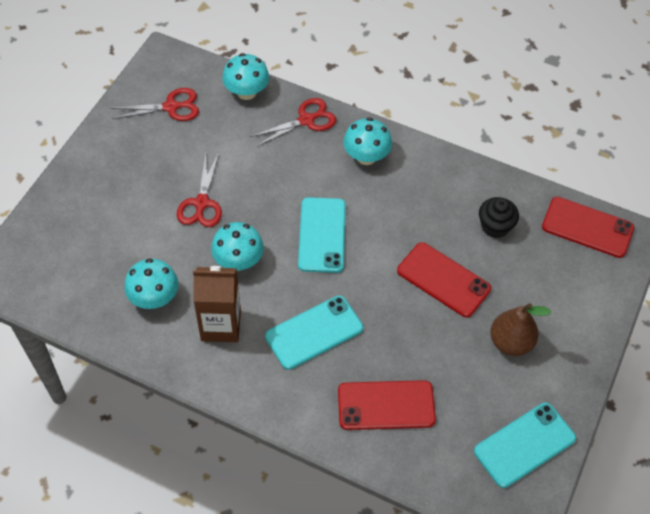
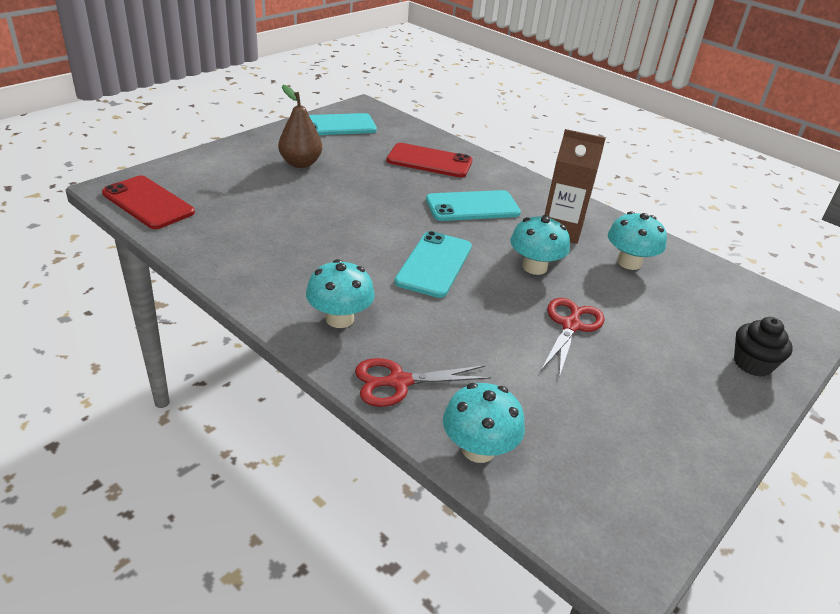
camera: 165 degrees left, 20 degrees down
red scissors [111,88,199,121] -> none
red phone [397,242,491,317] -> none
black cupcake [479,197,519,238] -> black cupcake moved to [734,317,793,377]

